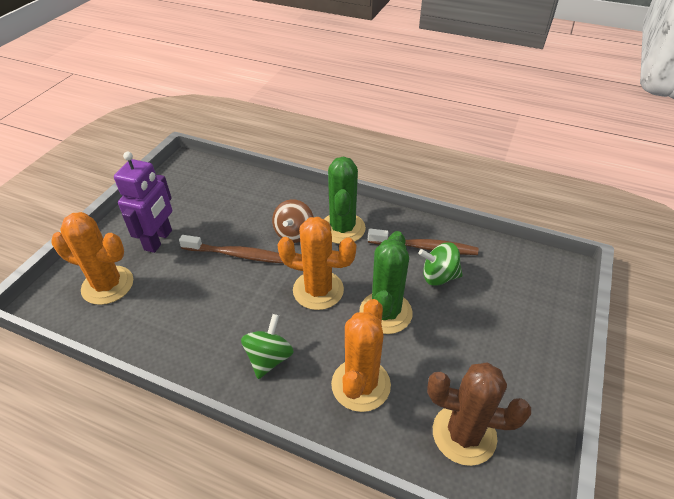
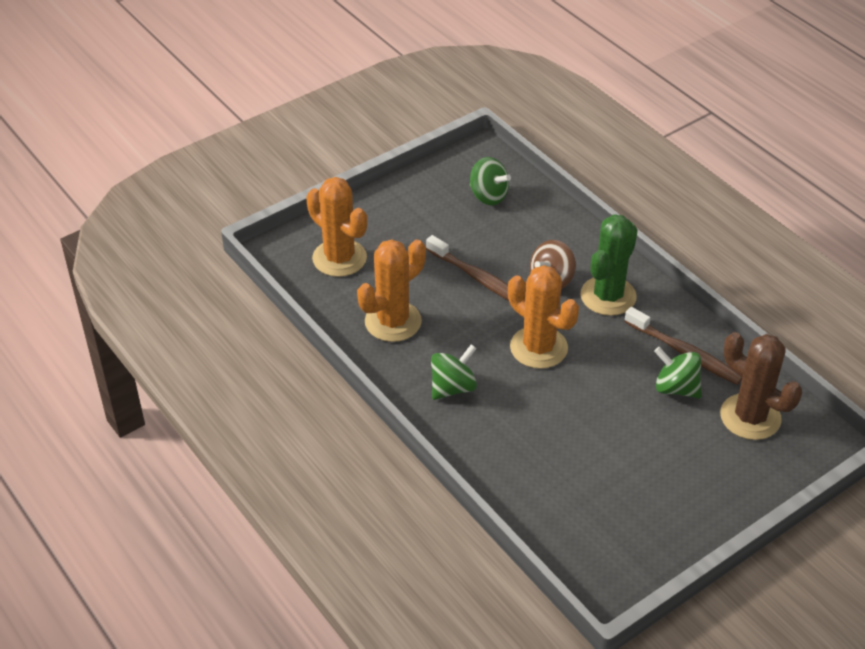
camera: 30 degrees right, 0 degrees up
purple robot [114,152,172,253] -> none
orange cactus [331,299,391,412] -> orange cactus moved to [357,239,426,342]
green cactus [359,231,413,334] -> none
brown cactus [427,362,531,466] -> brown cactus moved to [720,332,802,440]
none -> green spinning top [470,157,511,205]

